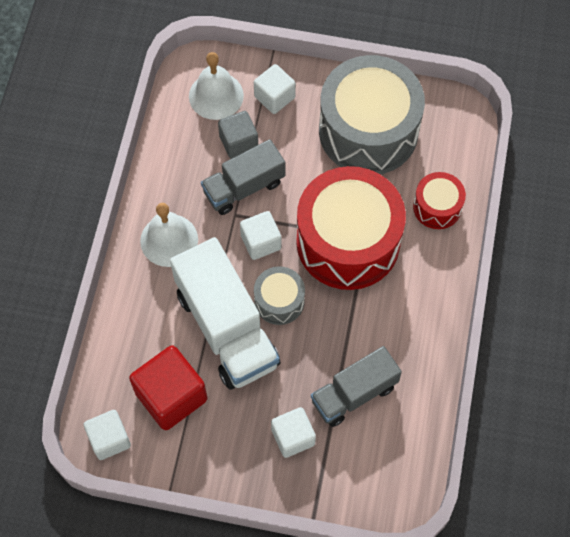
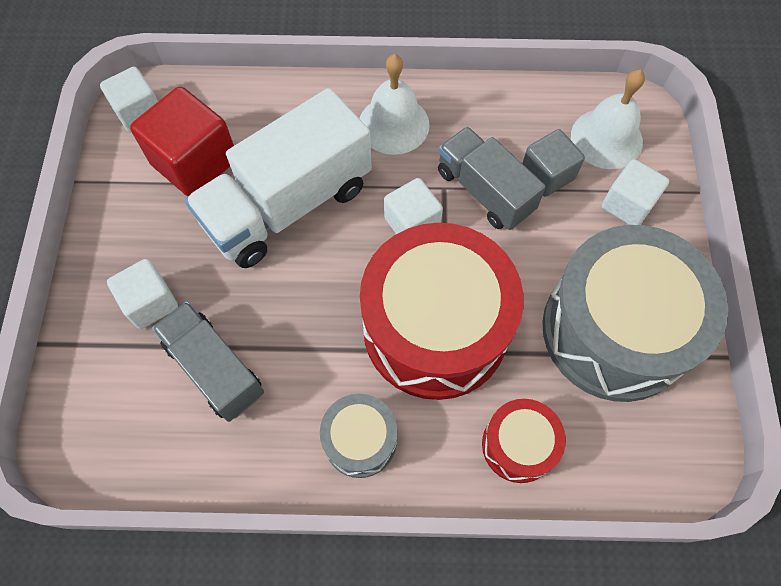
camera: 80 degrees right, 0 degrees up
grey drum [254,266,305,325] -> grey drum moved to [320,394,397,478]

